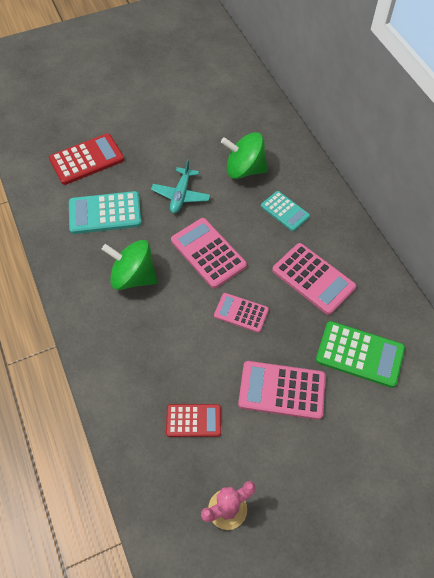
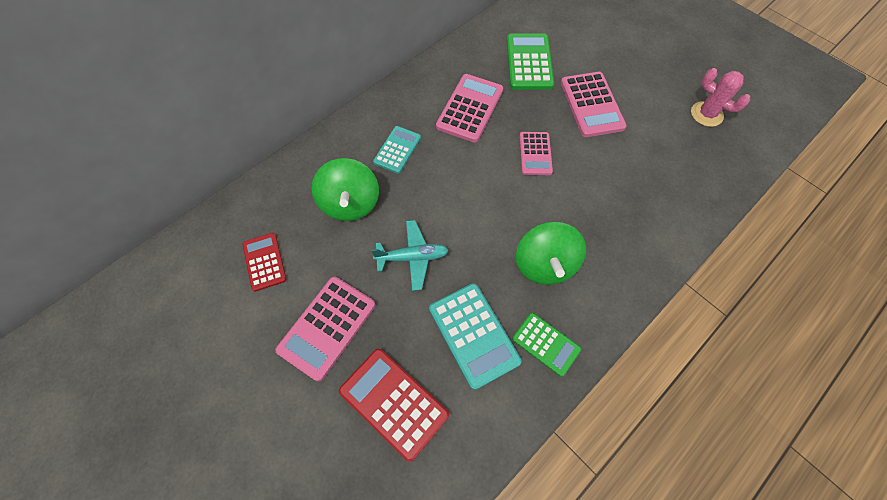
camera: 110 degrees left, 5 degrees up
red calculator [166,404,221,437] -> red calculator moved to [242,233,286,292]
pink calculator [171,218,247,289] -> pink calculator moved to [275,277,375,382]
none -> green calculator [512,313,581,376]

